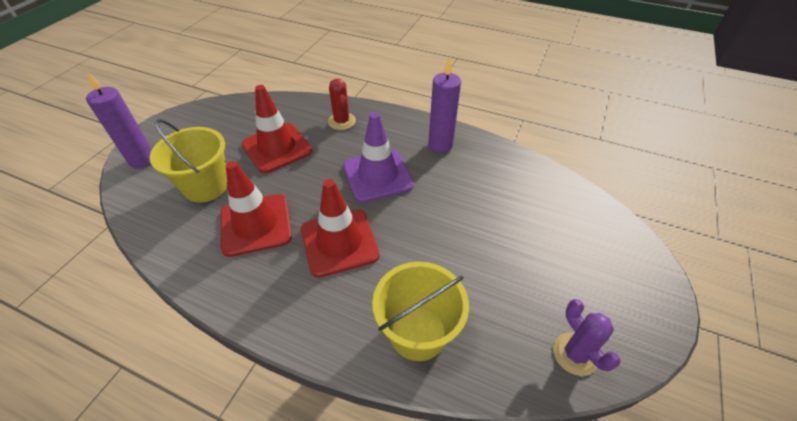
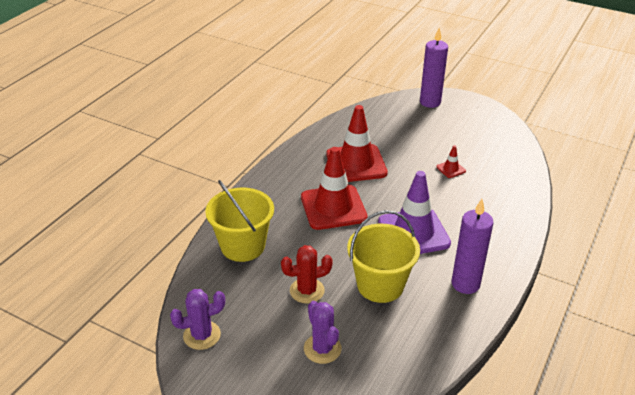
camera: 95 degrees right, 10 degrees down
yellow bucket [150,119,228,203] -> yellow bucket moved to [347,210,420,303]
red traffic cone [242,85,312,173] -> red traffic cone [437,145,466,178], size x0.42
red cactus [328,79,356,130] -> red cactus moved to [281,245,333,304]
none -> purple cactus [304,301,342,364]

